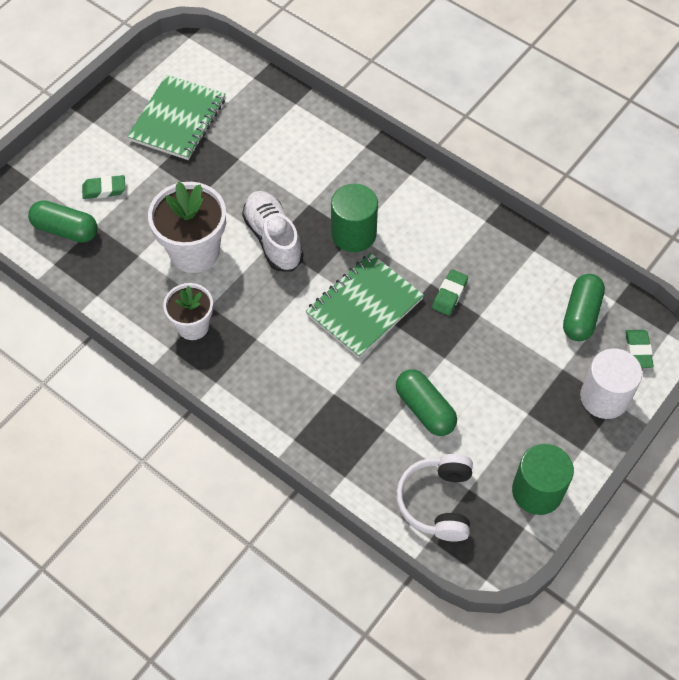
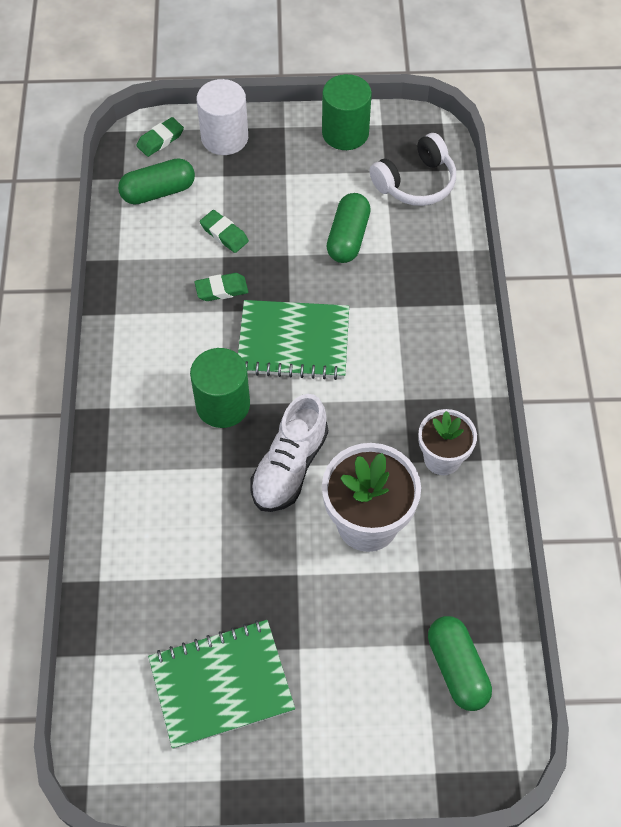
camera: 130 degrees left, 0 degrees up
green eraser [82,175,126,199] -> green eraser moved to [200,210,249,253]

